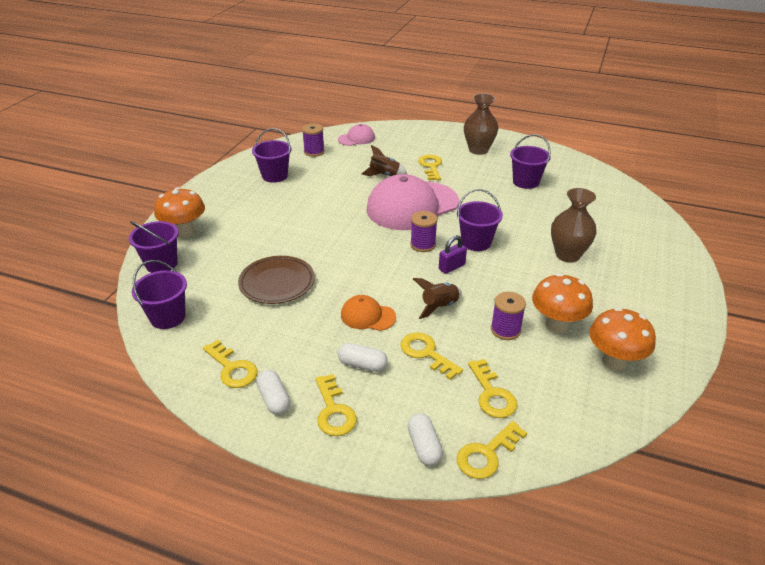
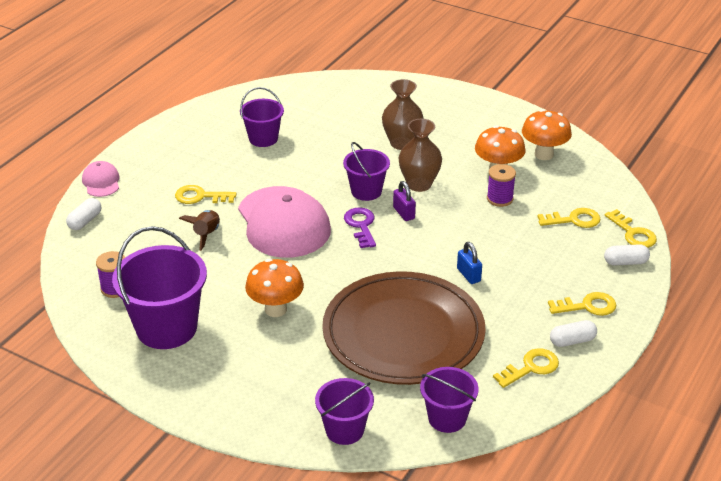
camera: 80 degrees left, 0 degrees up
orange mushroom [154,187,205,238] -> orange mushroom moved to [245,259,304,317]
brown plate [238,256,315,304] -> brown plate [322,271,486,385], size x1.94
purple bucket [252,128,291,183] -> purple bucket [112,226,207,349], size x1.72
pink cap [338,124,375,146] -> pink cap moved to [82,161,119,197]
white capsule [338,343,388,372] -> white capsule moved to [66,198,101,230]
orange cap [341,295,396,331] -> blue padlock [457,242,482,284]
yellow key [400,332,463,380] -> none
purple spool [410,211,438,252] -> purple key [344,207,376,248]
brown rocket [413,278,462,319] -> none
brown vase [464,93,498,155] -> brown vase moved to [399,119,442,192]

